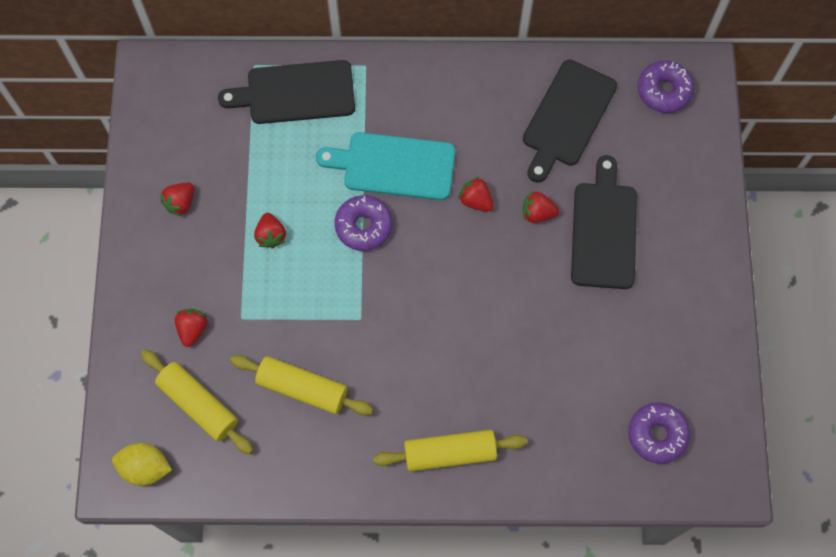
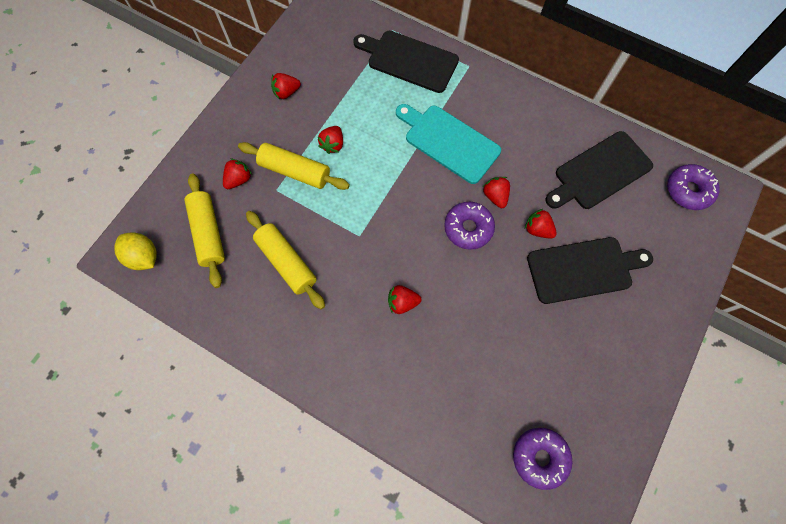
camera: 30 degrees right, 0 degrees up
purple donut [334,195,393,251] -> purple donut moved to [444,202,495,250]
yellow rolling pin [373,430,527,471] -> yellow rolling pin moved to [238,142,350,190]
black cutting board [571,155,637,289] -> black cutting board turned 45 degrees clockwise [527,237,653,304]
none -> red strawberry [388,285,421,314]

